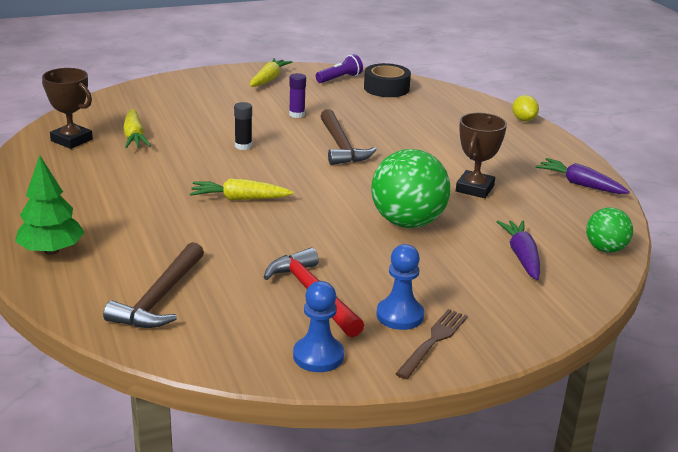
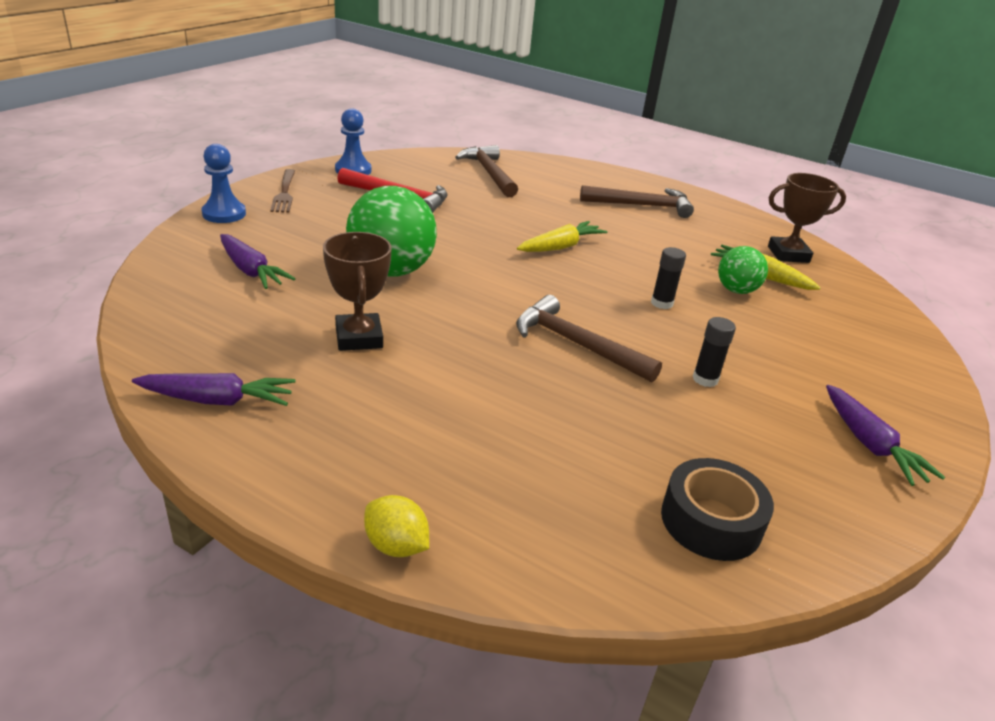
camera: 140 degrees right, 5 degrees up
green tree [15,156,85,255] -> none
yellow carrot [250,58,292,87] -> purple carrot [826,385,945,486]
purple glue stick [289,73,306,118] -> black glue stick [692,317,736,387]
purple flashlight [316,54,363,83] -> none
blue pawn [376,244,424,330] -> blue pawn moved to [201,144,246,223]
green ball [586,207,633,253] -> green ball moved to [718,246,768,294]
none -> brown hammer [580,185,694,218]

